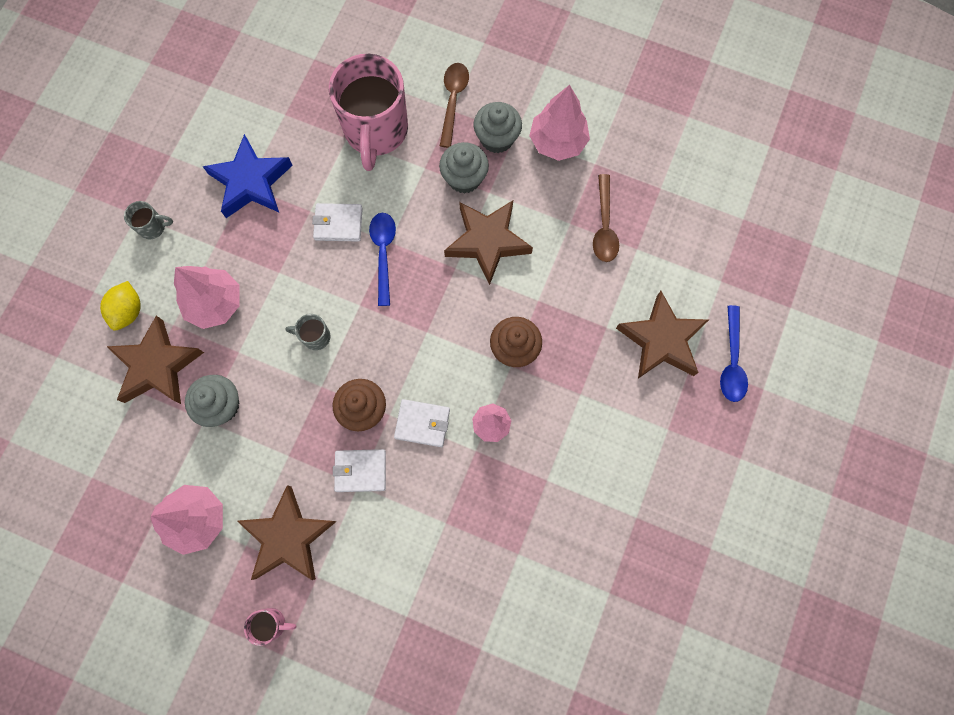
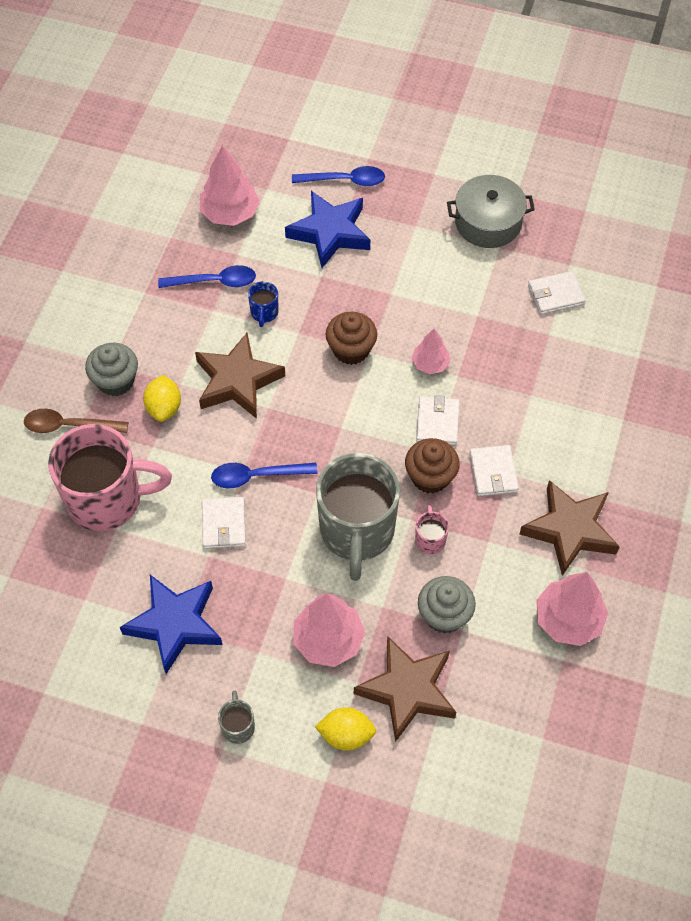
camera: 95 degrees left, 15 degrees down
pink mug [244,608,296,646] -> pink mug moved to [415,505,449,555]
grey mug [286,314,330,350] -> grey mug [316,453,400,581], size x2.46
grey cupcake [439,142,489,194] -> yellow lemon [143,375,181,422]
pink tree [529,85,590,161] -> pink tree moved to [200,145,260,226]
brown spoon [593,174,619,262] -> blue spoon [158,265,256,288]
brown star [616,291,709,378] -> blue star [285,191,370,268]
none -> blue mug [248,281,279,327]
none -> grey pot [447,175,535,248]
none -> white wallet [528,271,585,315]

